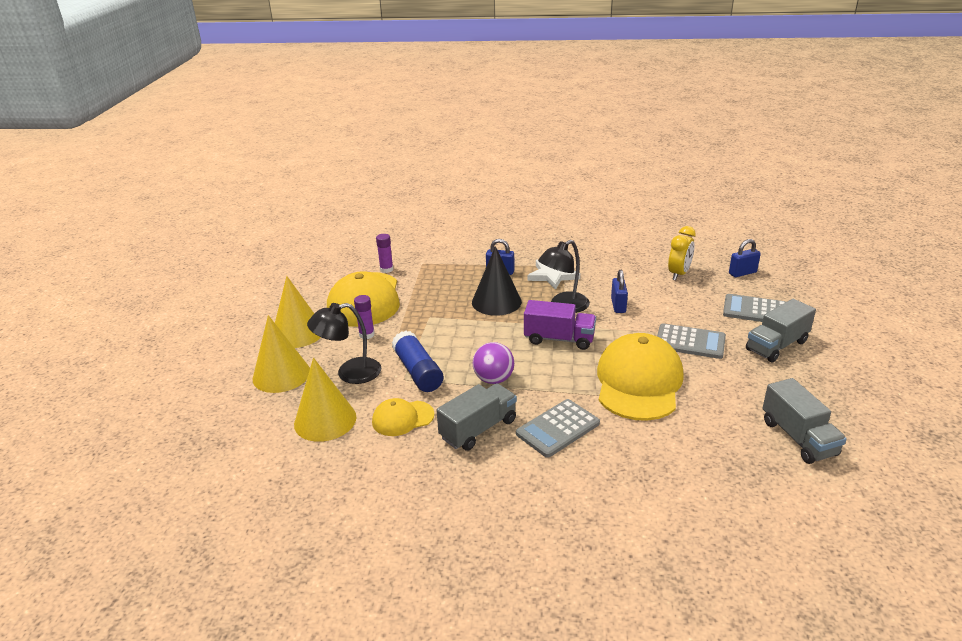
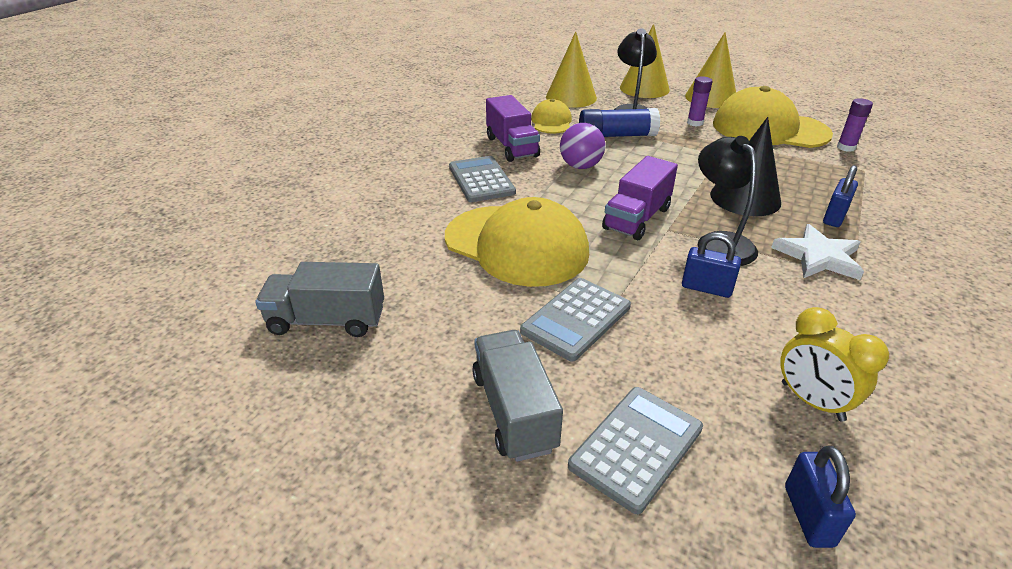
camera: 110 degrees right, 5 degrees up
grey truck [437,383,517,451] -> purple truck [486,95,540,162]

